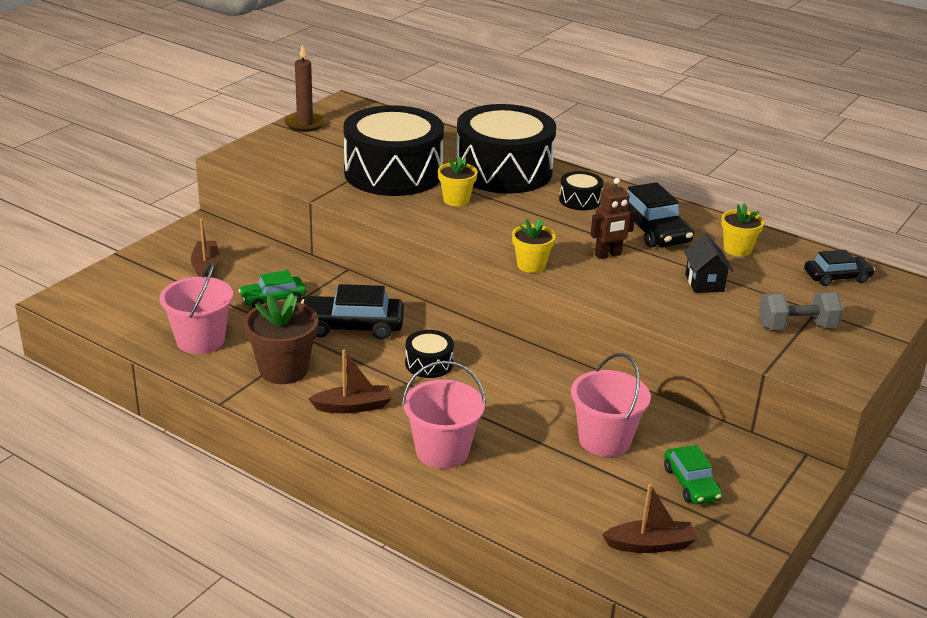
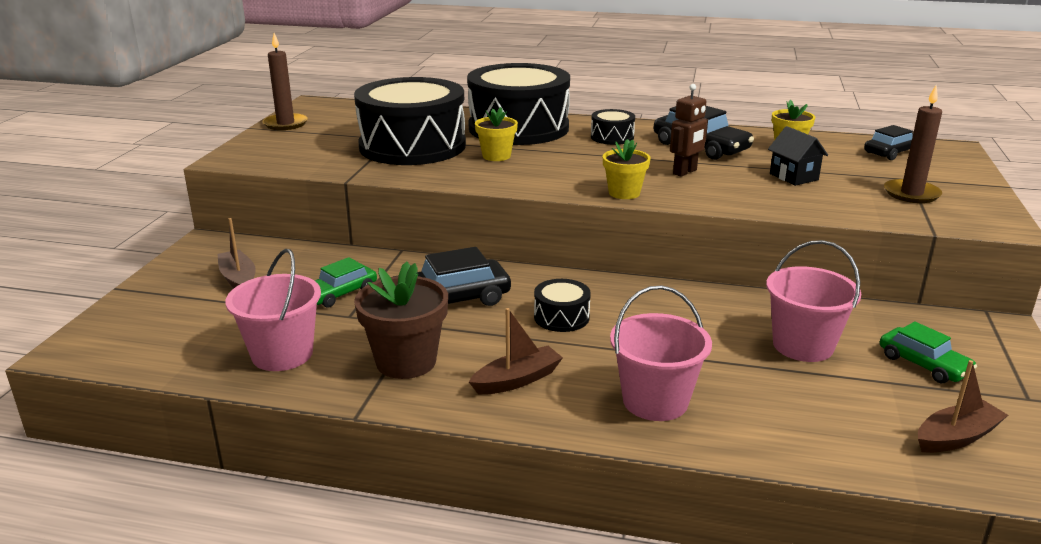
camera: 20 degrees left, 5 degrees down
grey dumbbell [759,292,843,330] -> brown candle [884,85,942,203]

